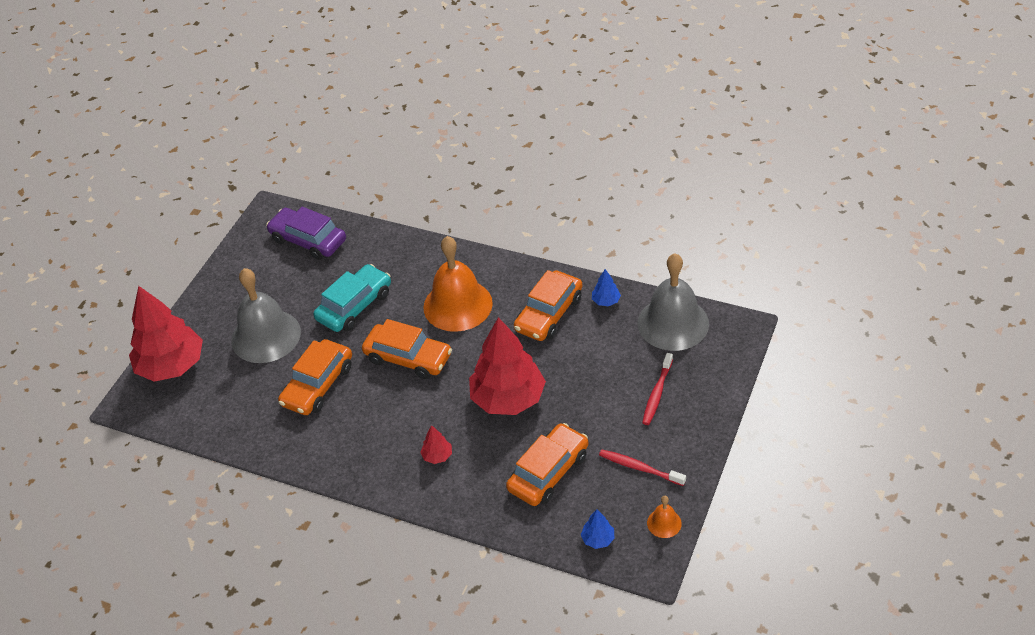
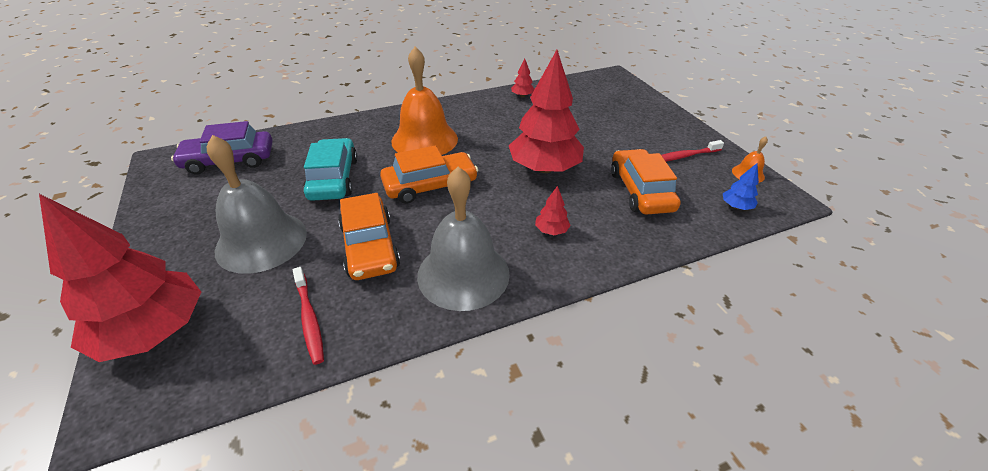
camera: 50 degrees left, 5 degrees down
orange car [514,270,582,341] -> none
blue tree [592,269,621,306] -> red tree [511,58,535,97]
grey bell [637,253,709,351] -> grey bell moved to [417,167,510,311]
red toothbrush [642,353,673,425] -> red toothbrush moved to [293,267,324,365]

